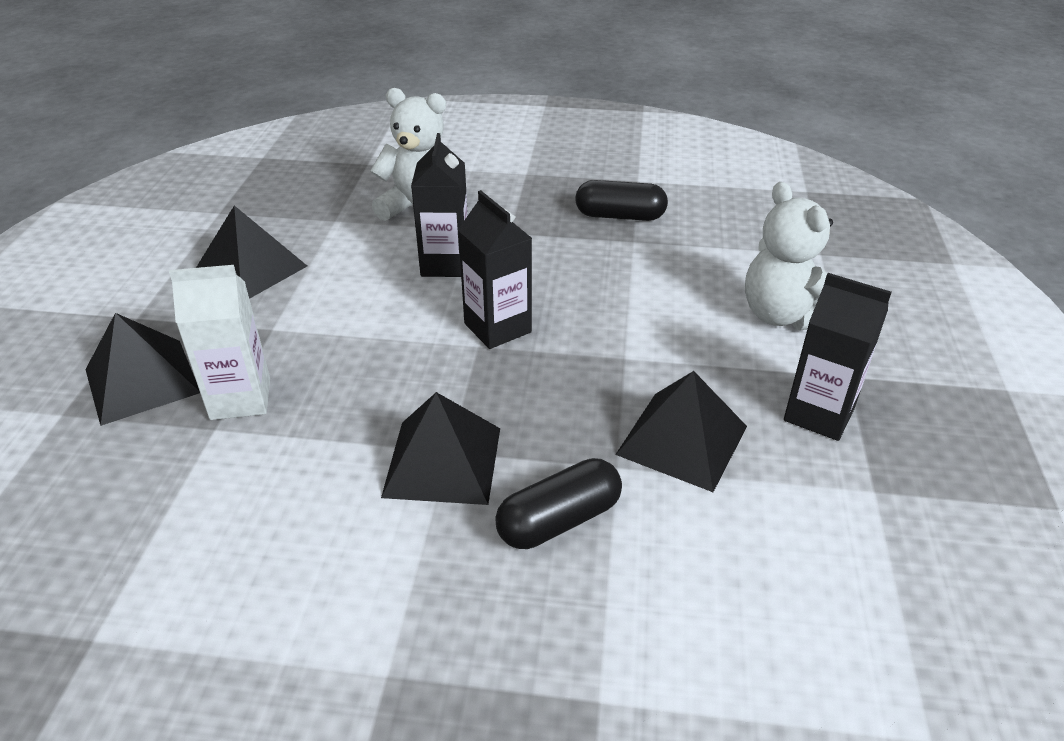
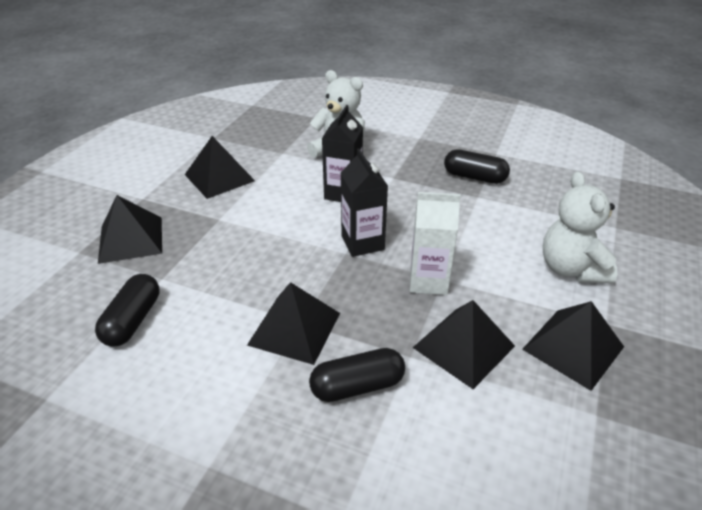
camera: 15 degrees right, 0 degrees up
white carton [169,265,270,420] -> white carton moved to [410,192,461,295]
black carton [784,273,892,441] -> black pyramid [522,301,624,391]
none -> black capsule [95,274,159,347]

